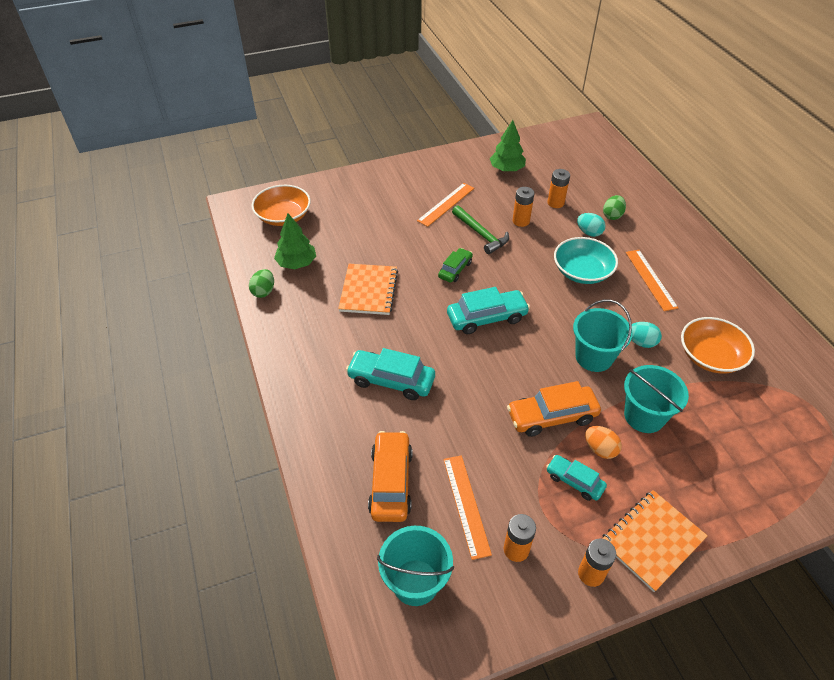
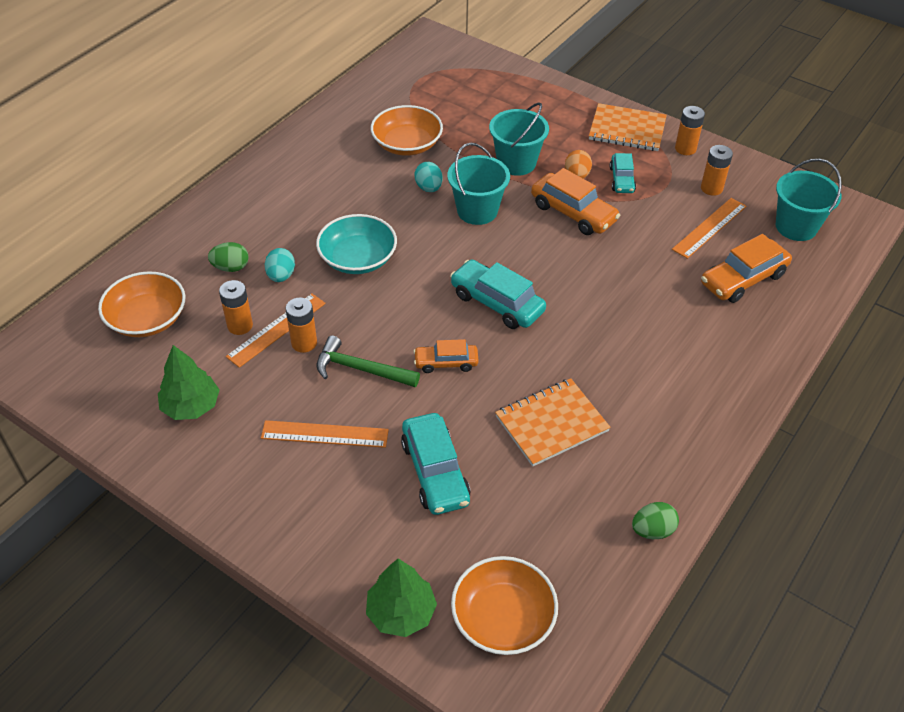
camera: 125 degrees left, 0 degrees up
green tree [274,214,316,269] -> green tree moved to [366,558,437,637]
turquoise car [346,348,435,400] -> turquoise car moved to [401,413,471,515]
green car [438,248,473,283] -> orange car [413,339,479,373]
green hammer [452,205,509,254] -> green hammer turned 90 degrees counterclockwise [317,336,420,387]
orange ruler [626,250,678,311] -> orange ruler moved to [226,293,326,368]
none -> orange bowl [98,271,185,337]

